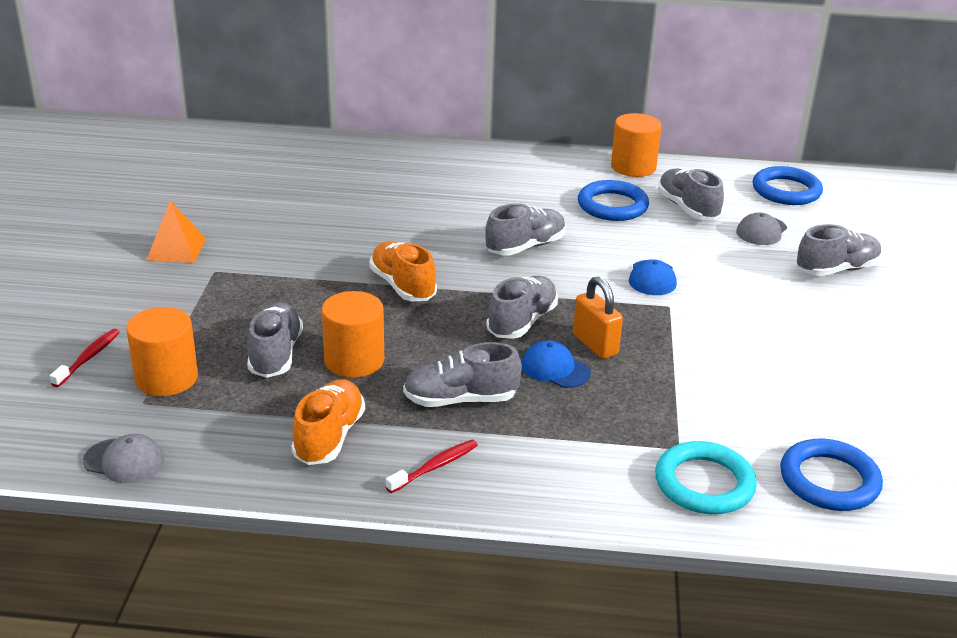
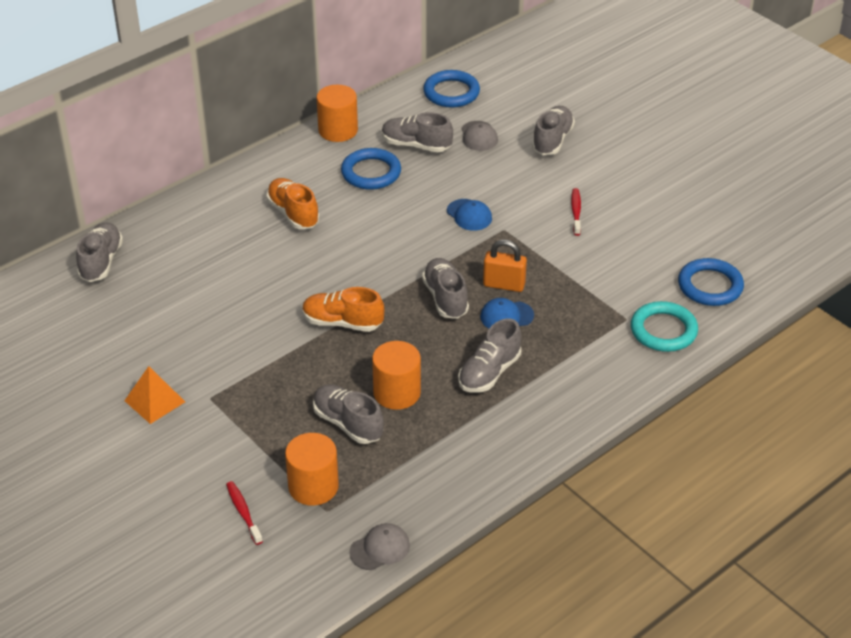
camera: 45 degrees left, 10 degrees up
orange shoe [291,379,365,465] -> orange shoe moved to [266,178,320,229]
red toothbrush [386,440,478,493] -> red toothbrush moved to [571,188,581,236]
grey shoe [485,203,566,256] -> grey shoe moved to [76,222,123,282]

